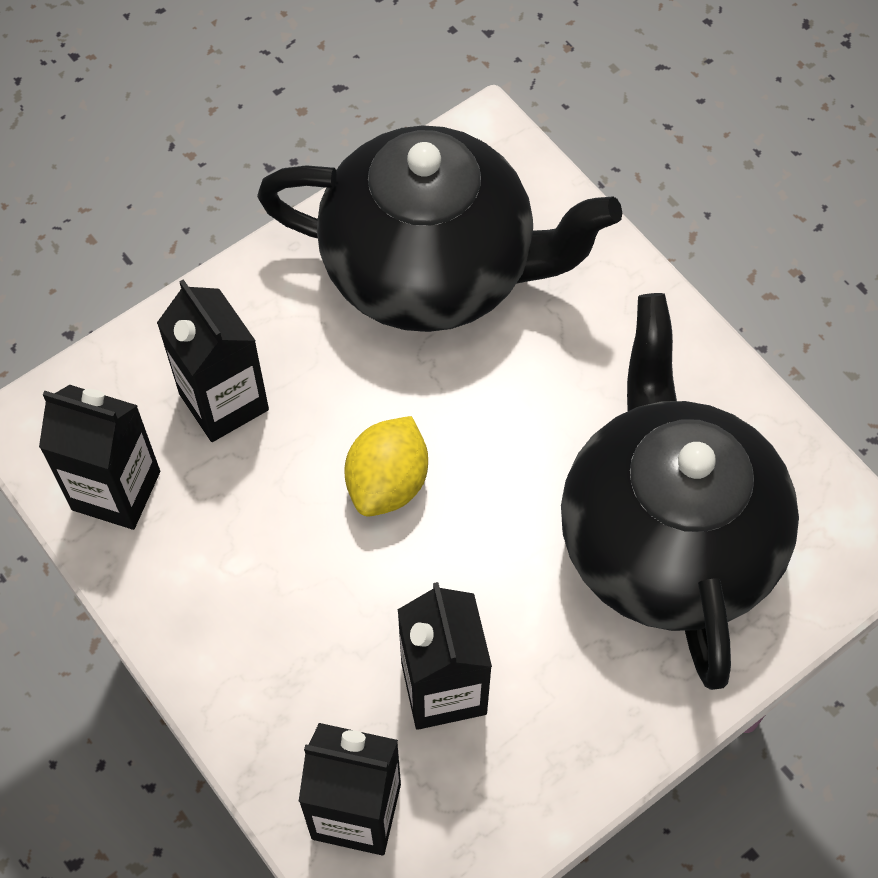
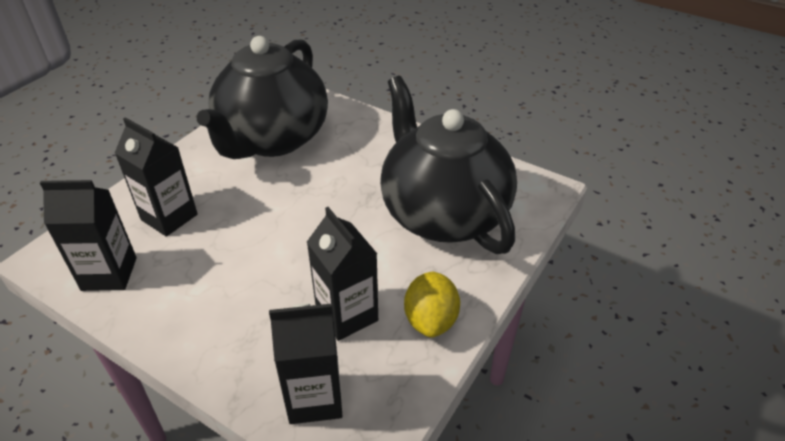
camera: 20 degrees left, 20 degrees down
black teapot [257,125,622,332] -> black teapot turned 120 degrees clockwise [196,36,328,159]
yellow lemon [344,416,428,517] -> yellow lemon moved to [404,272,460,338]

